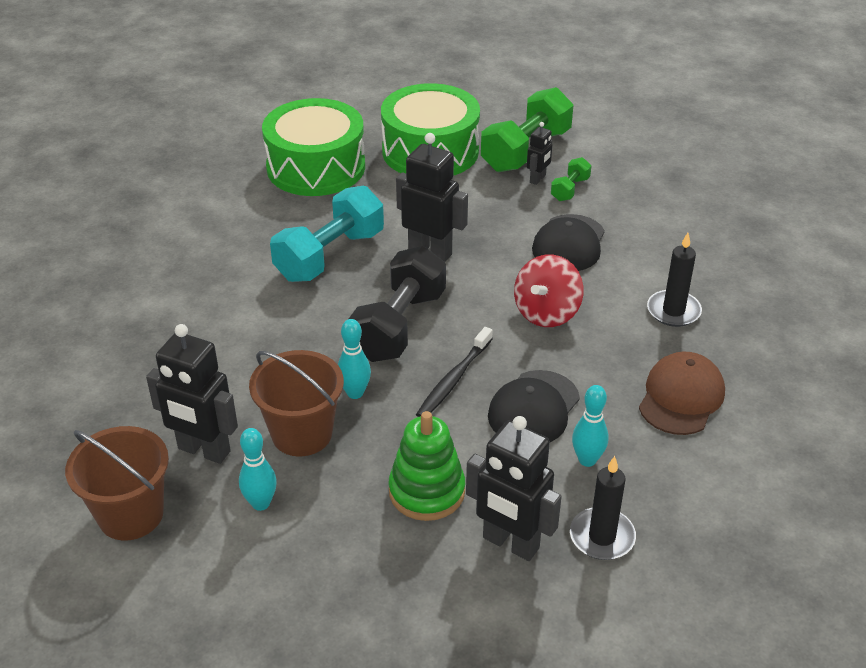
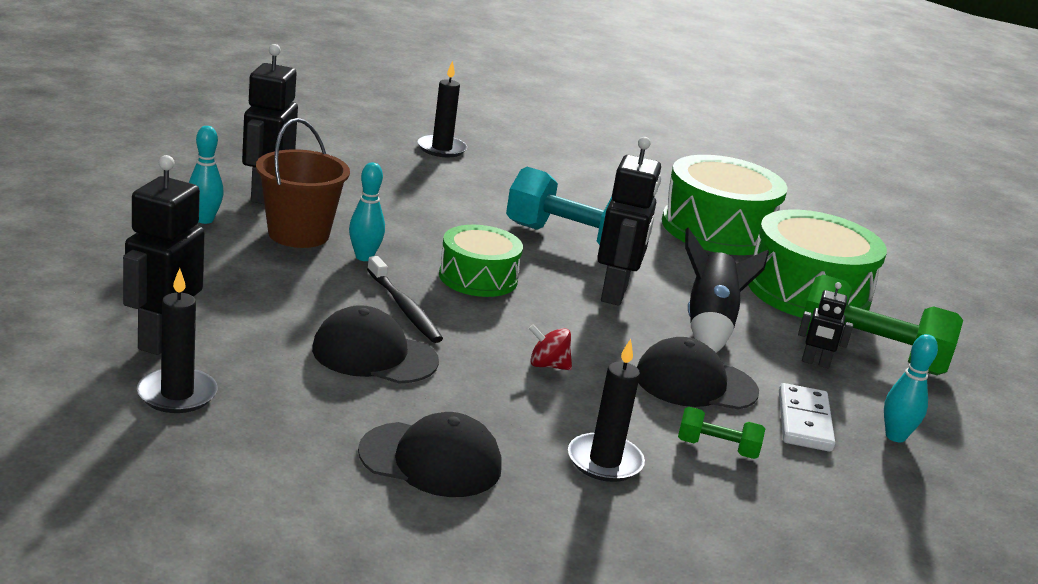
camera: 70 degrees right, 15 degrees down
brown bucket [65,426,169,541] -> none
black dumbbell [349,246,446,362] -> green drum [439,225,523,297]
green stacking toy [389,411,465,521] -> none
black toothbrush [416,327,493,417] -> black toothbrush turned 135 degrees counterclockwise [367,256,443,343]
red spinning top [514,254,584,327] -> red spinning top [529,324,572,370], size x0.56
green dumbbell [551,157,591,201] -> green dumbbell moved to [678,407,765,459]
turquoise bowling pin [572,385,608,467] -> turquoise bowling pin moved to [884,334,938,442]
brown cap [639,352,725,435] -> black cap [358,412,502,497]
none -> black candle [417,61,467,157]
none -> black rocket [685,227,769,353]
none -> white domino [779,383,835,452]

